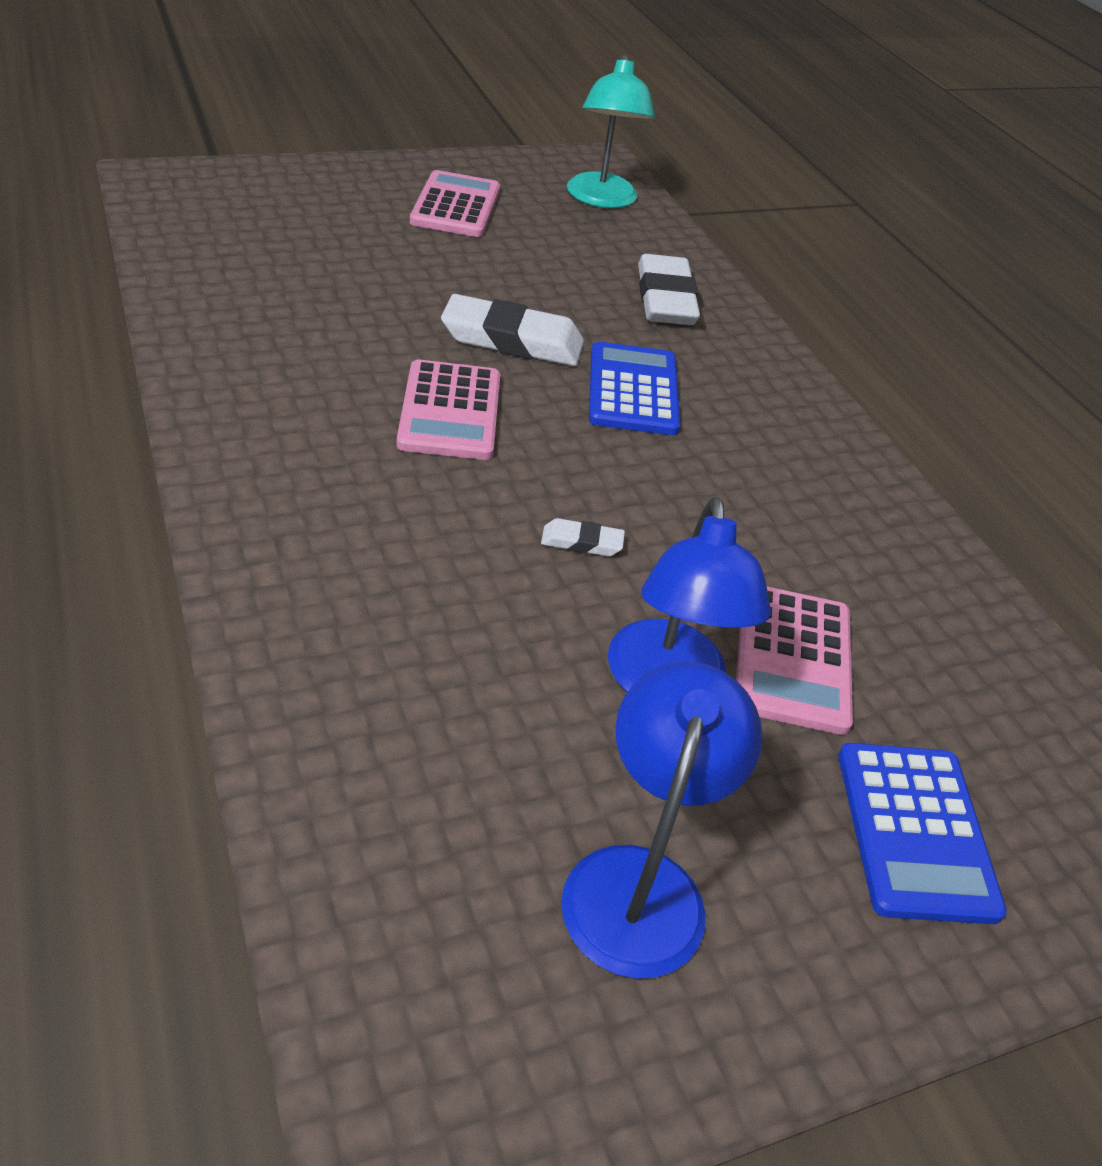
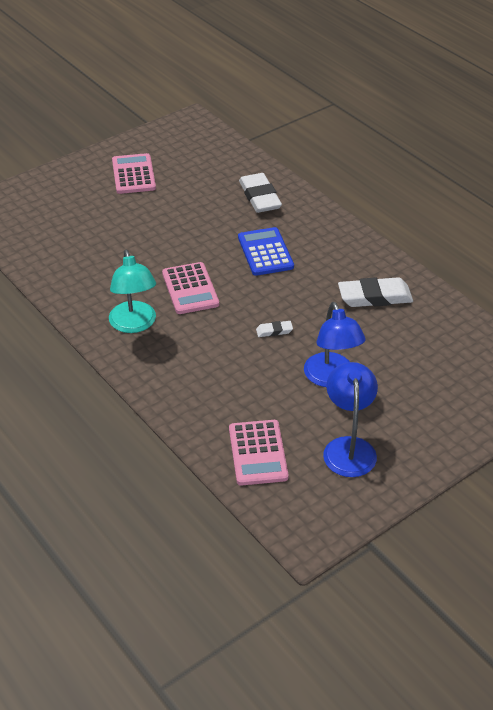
camera: 10 degrees left, 0 degrees up
white eraser [441,294,584,366] -> white eraser moved to [338,277,413,307]
turquoise lamp [567,54,655,208] -> turquoise lamp moved to [109,250,156,333]
pink calculator [736,587,853,735] -> pink calculator moved to [229,420,289,486]
blue calculator [838,743,1007,924] -> none

